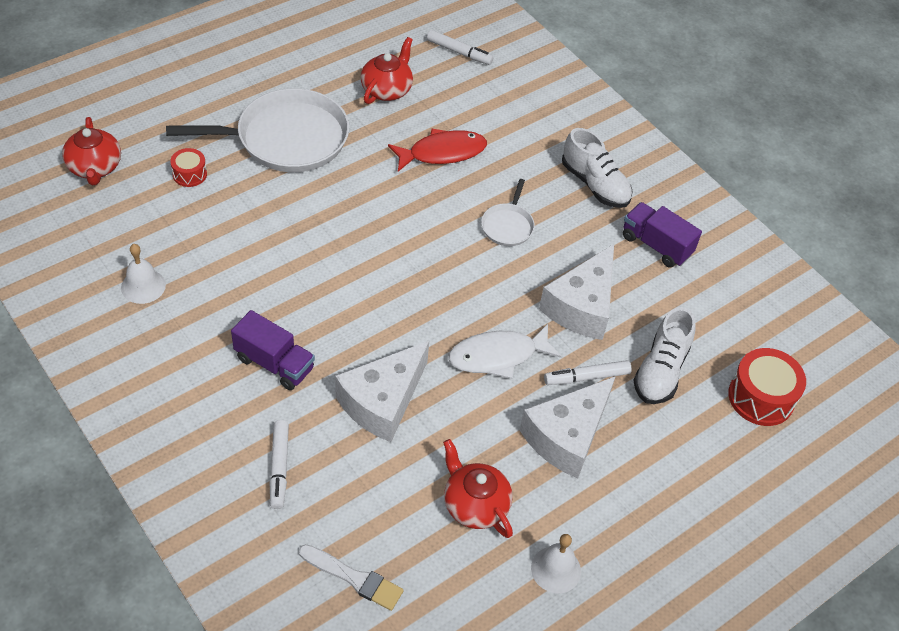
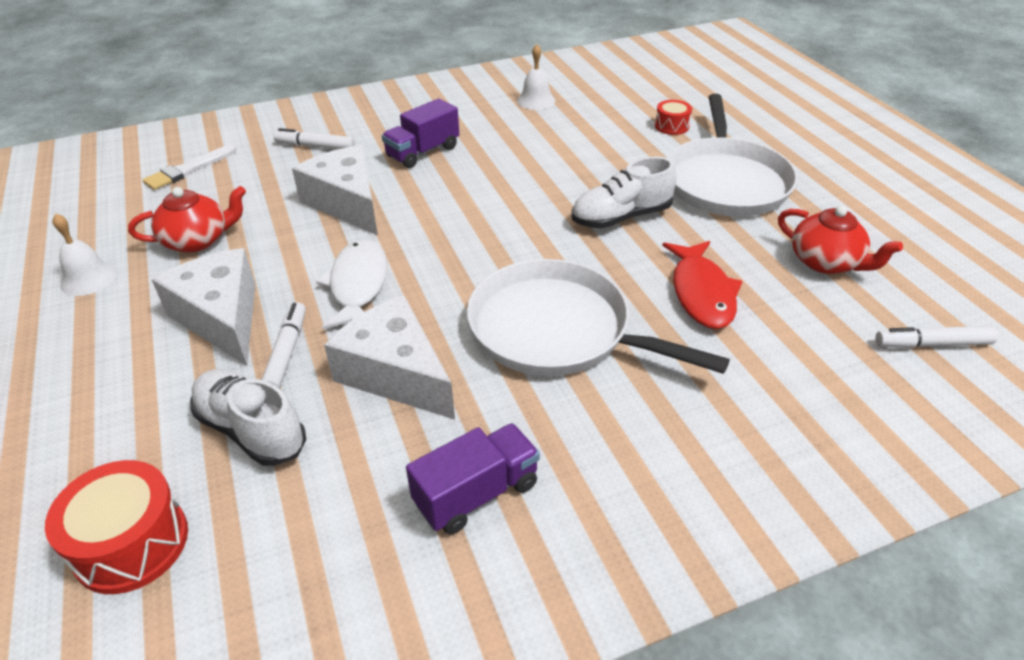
camera: 110 degrees right, 10 degrees down
red teapot [62,117,121,185] -> none
white marker [427,30,493,65] -> white marker turned 45 degrees clockwise [875,326,998,348]
white pan [481,179,535,246] -> white pan [467,259,730,376], size x2.15
white shoe [562,128,633,208] -> white shoe moved to [572,157,677,228]

